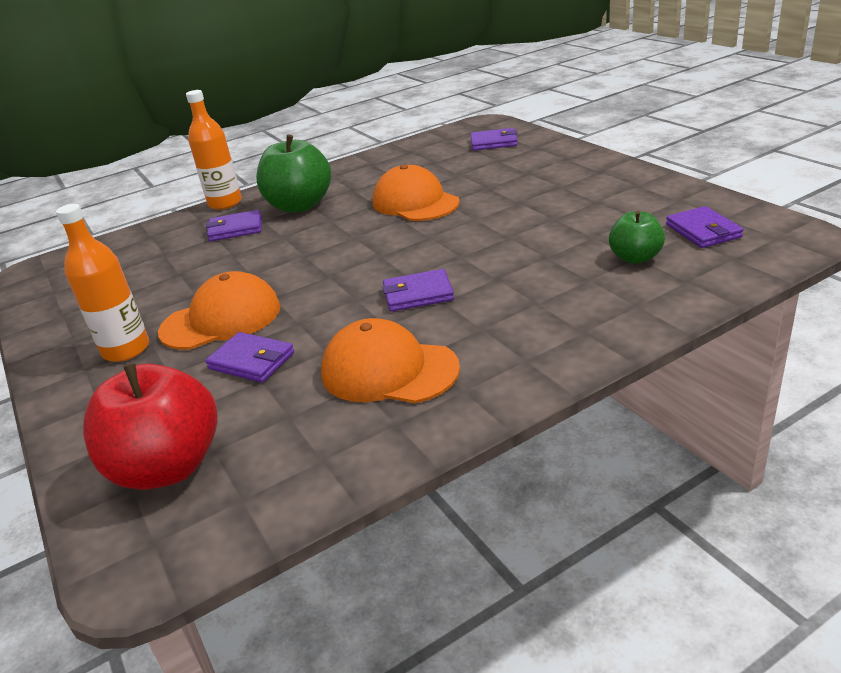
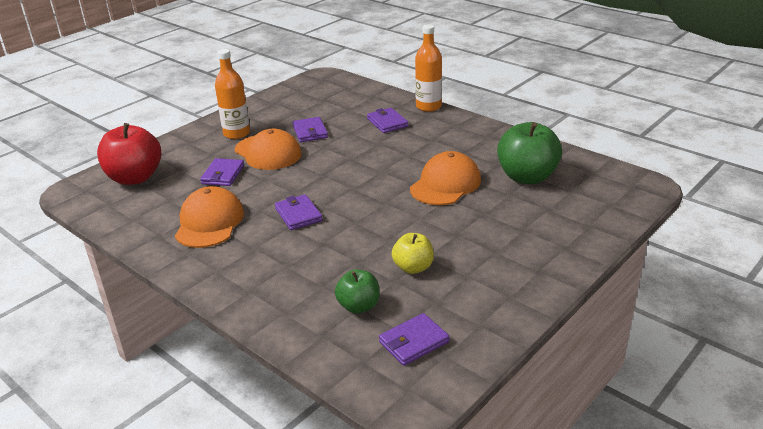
camera: 70 degrees right, 0 degrees up
green apple [256,134,332,212] -> green apple moved to [497,122,562,184]
purple wallet [470,128,518,150] -> purple wallet moved to [292,117,328,142]
none -> yellow apple [392,233,434,274]

